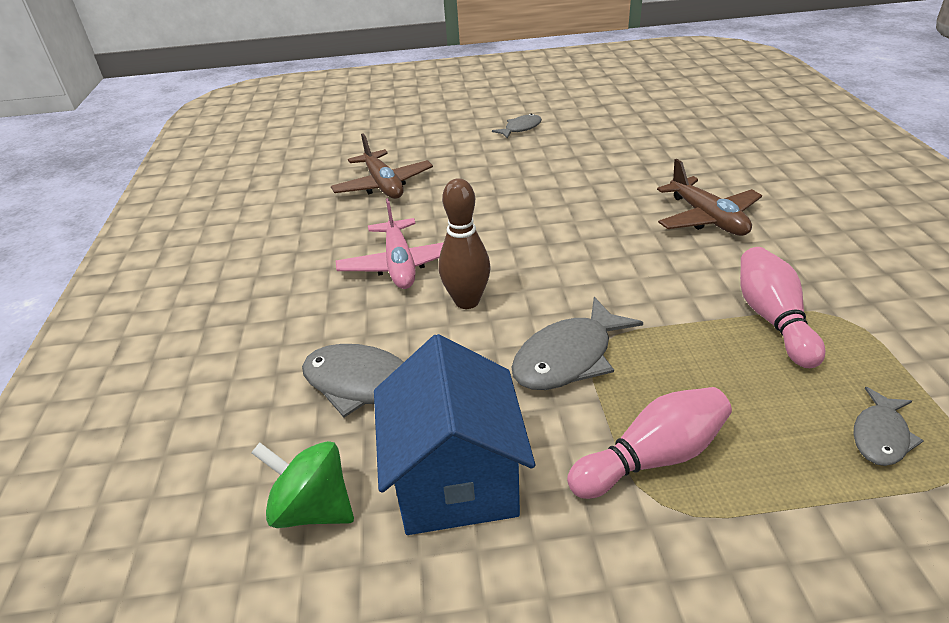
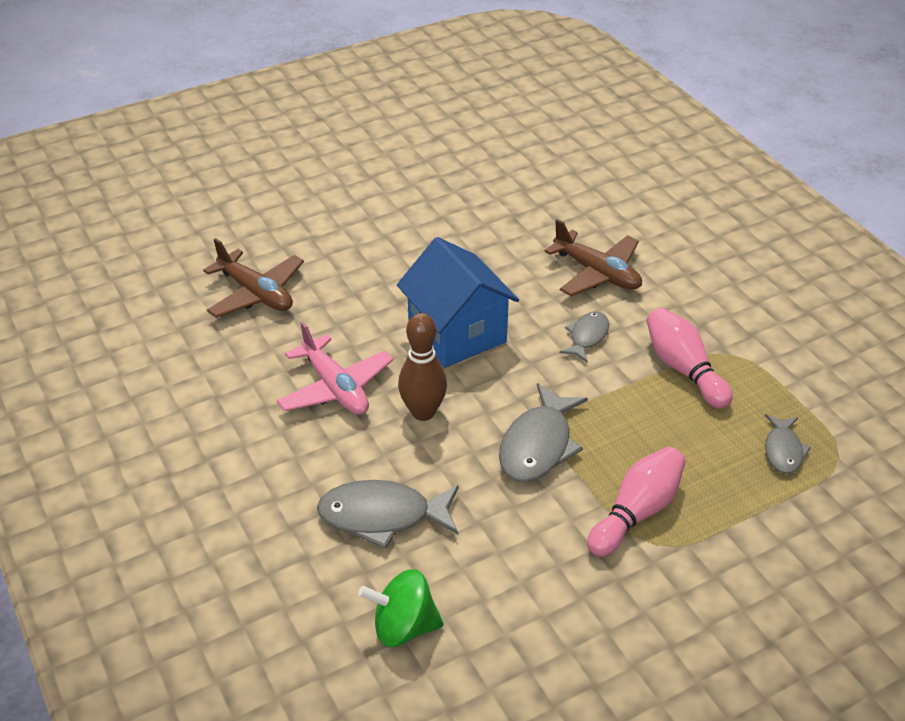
camera: 25 degrees left, 5 degrees up
blue house [374,334,535,535] -> blue house moved to [397,237,519,368]
grey fish [492,114,542,139] -> grey fish moved to [559,312,609,363]

